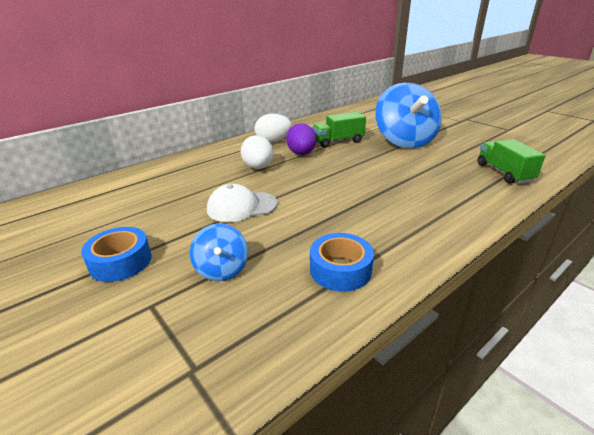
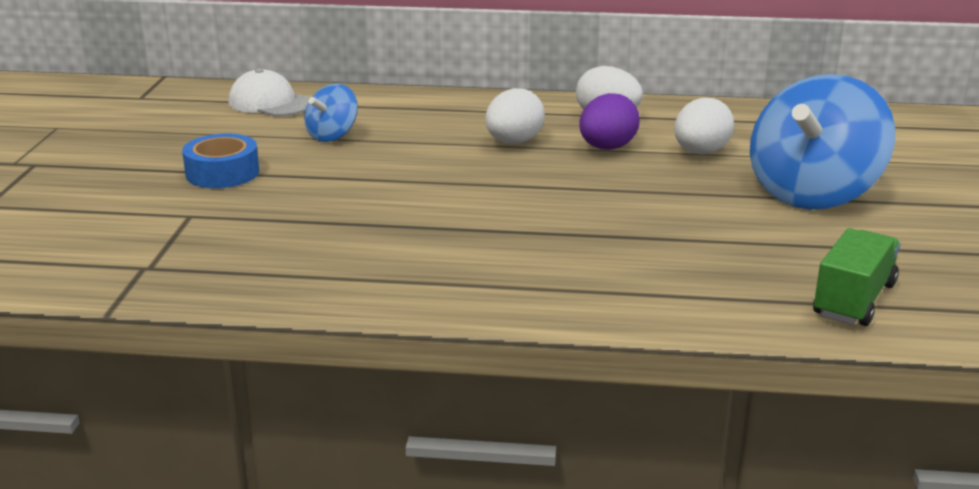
camera: 45 degrees right, 5 degrees down
blue spinning top [190,224,248,281] -> blue spinning top moved to [304,84,358,142]
white cap [207,184,277,222] -> white cap moved to [228,68,310,116]
blue tape [310,233,374,292] -> none
green truck [312,112,366,148] -> white egg [674,98,734,155]

